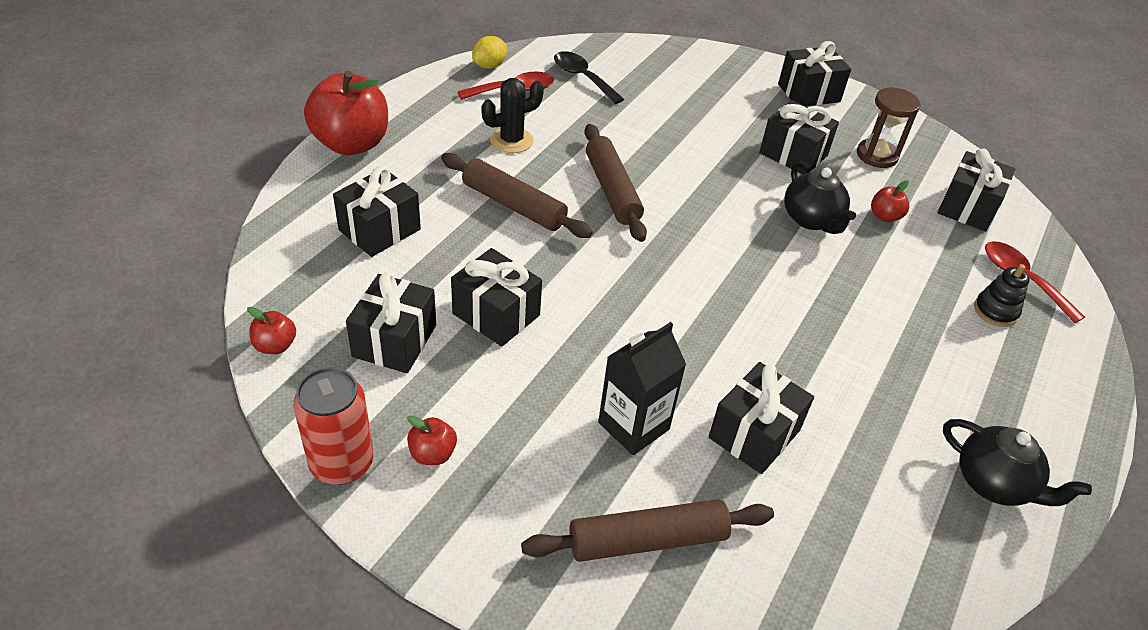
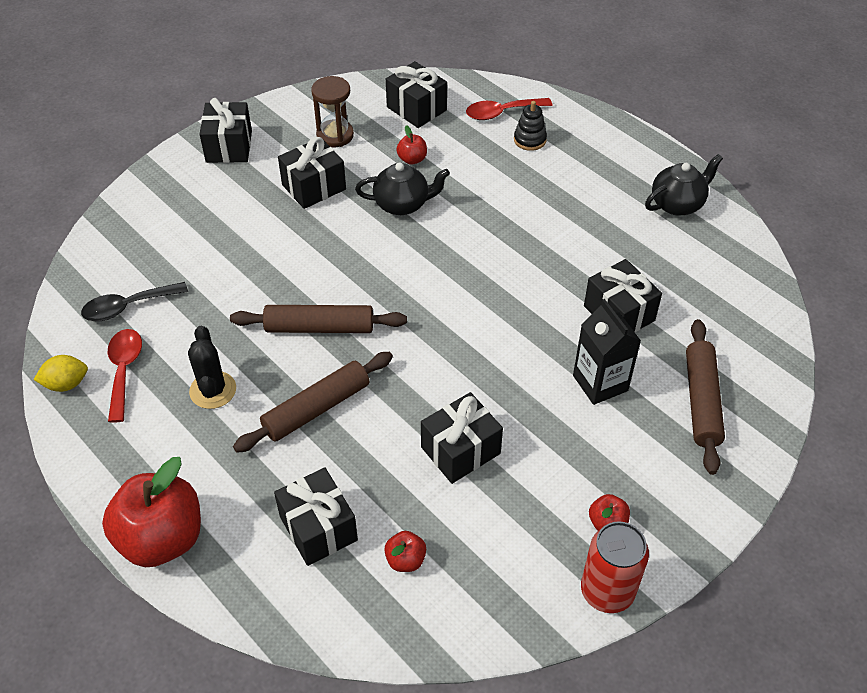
camera: 70 degrees left, 5 degrees up
red apple [247,307,296,354] -> red apple moved to [384,531,426,572]
black gift [346,272,436,373] -> none
yellow lemon [472,36,507,69] -> yellow lemon turned 75 degrees counterclockwise [33,355,88,392]

